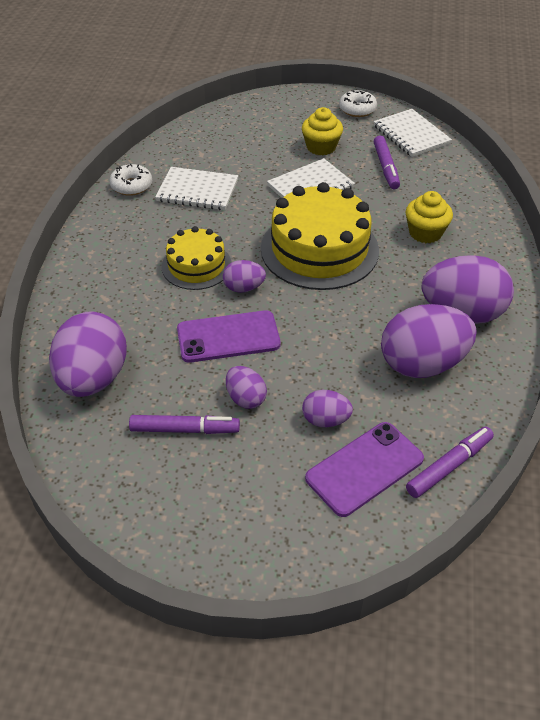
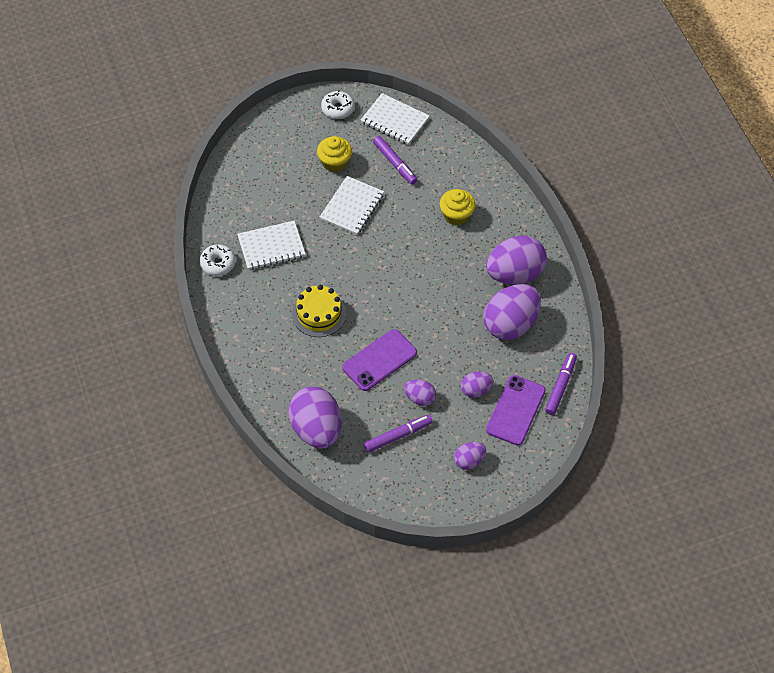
camera: 30 degrees left, 10 degrees up
purple egg [223,260,266,293] -> purple egg moved to [454,442,486,470]
yellow cake [261,182,379,290] -> none

